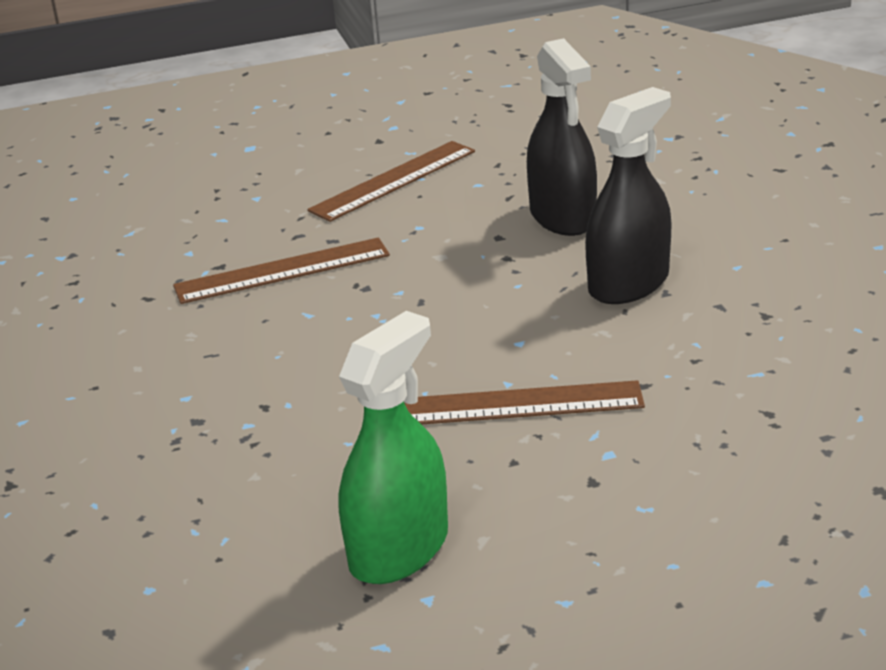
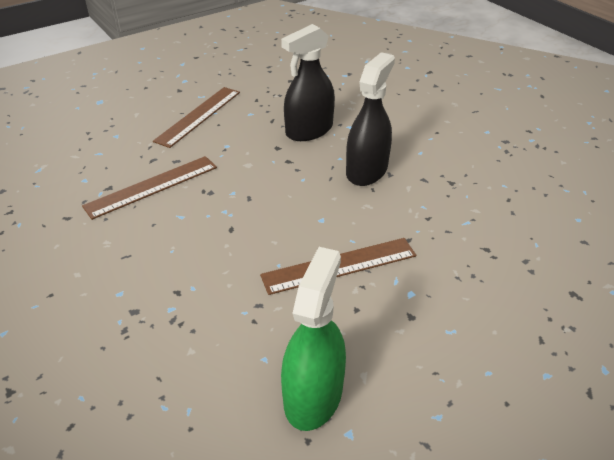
camera: 20 degrees left, 10 degrees up
black spray bottle [527,38,597,236] -> black spray bottle turned 90 degrees clockwise [281,24,335,141]

